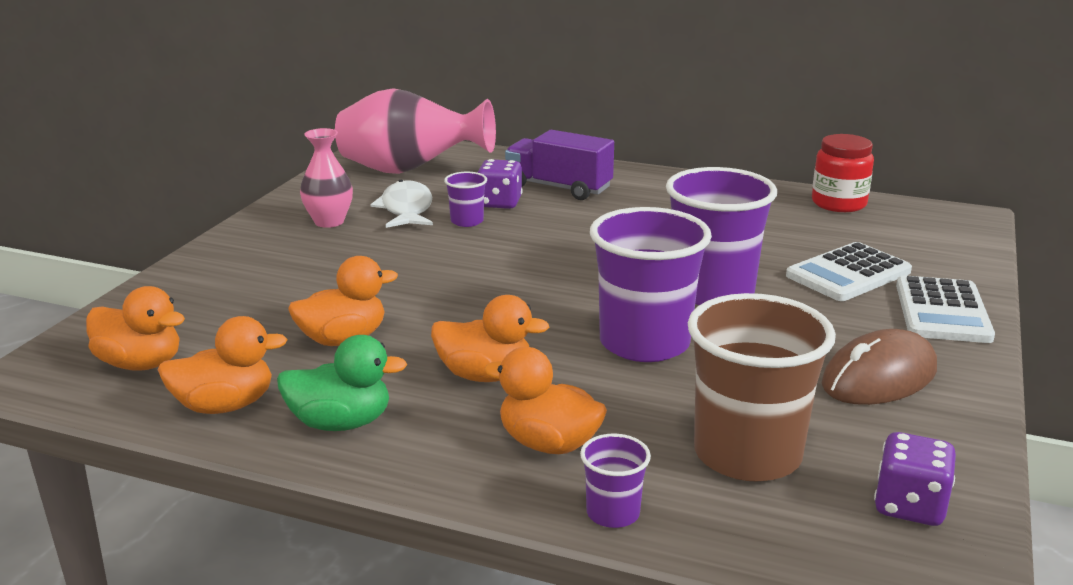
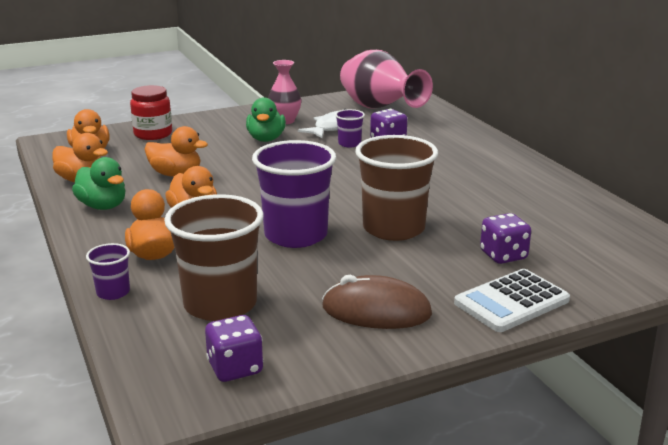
camera: 45 degrees right, 0 degrees up
purple truck [505,130,614,200] -> none
purple cup [666,167,777,305] -> brown cup [355,135,438,241]
white calculator [786,242,912,301] -> purple dice [480,213,531,264]
red jar [812,134,874,212] -> red jar moved to [130,85,172,140]
none -> green duck [246,97,286,142]

